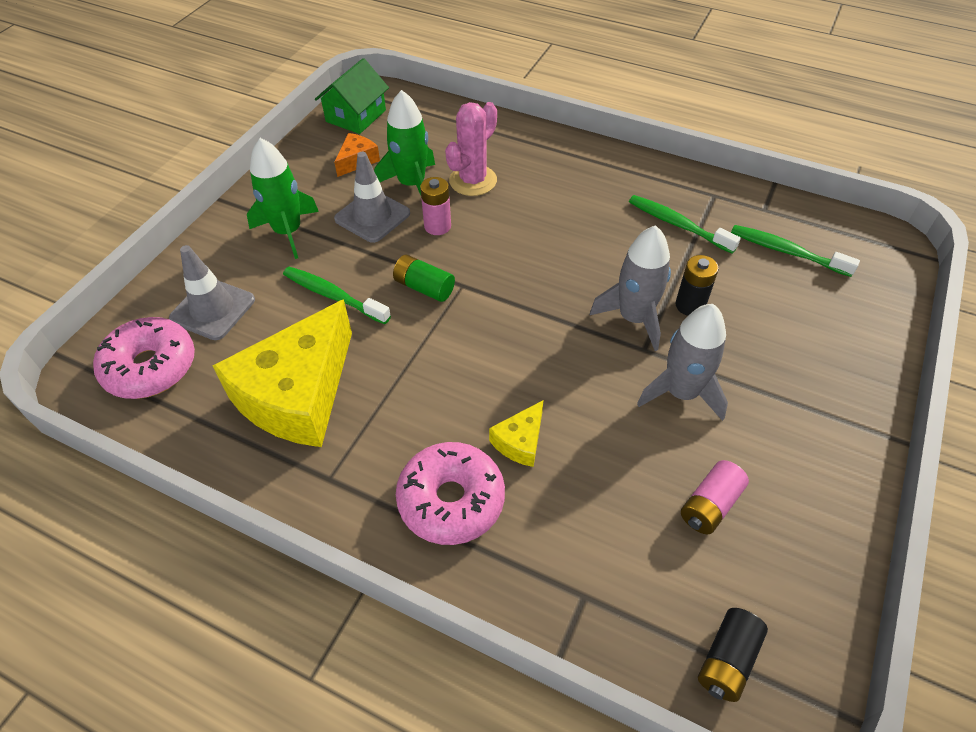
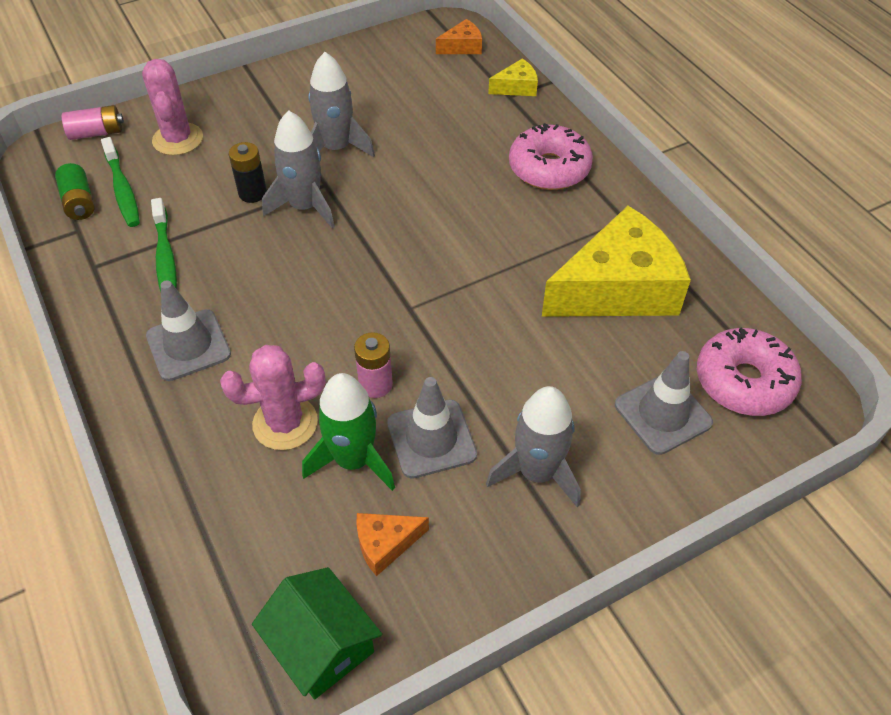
camera: 145 degrees left, 0 degrees up
green rocket [247,138,319,259] -> grey rocket [486,386,581,508]
green toothbrush [283,267,391,324] -> none
green house [315,58,389,134] -> green house turned 75 degrees clockwise [252,567,382,699]
green battery [393,255,455,302] -> green battery moved to [55,163,95,220]
yellow cheese [489,400,543,467] -> yellow cheese moved to [488,58,538,96]
pink battery [681,460,749,534] -> pink battery moved to [62,105,124,140]
black battery [698,608,768,702] -> orange cheese [436,19,482,54]
none -> pink cactus [142,59,203,155]
none -> grey traffic cone [146,280,231,381]

